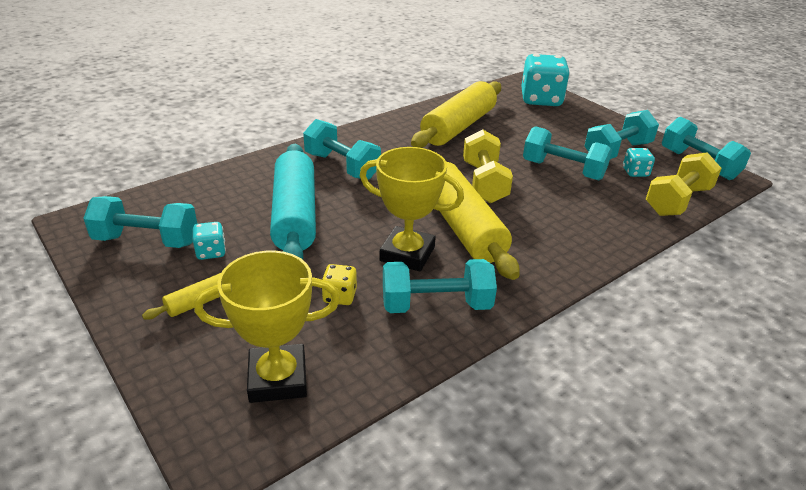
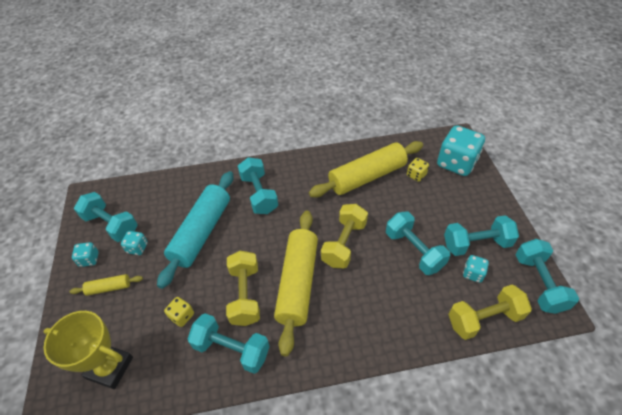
camera: 30 degrees right, 15 degrees up
yellow trophy [360,147,464,271] -> yellow dumbbell [226,251,260,326]
none -> turquoise dice [72,242,99,267]
none -> yellow dice [407,158,429,182]

